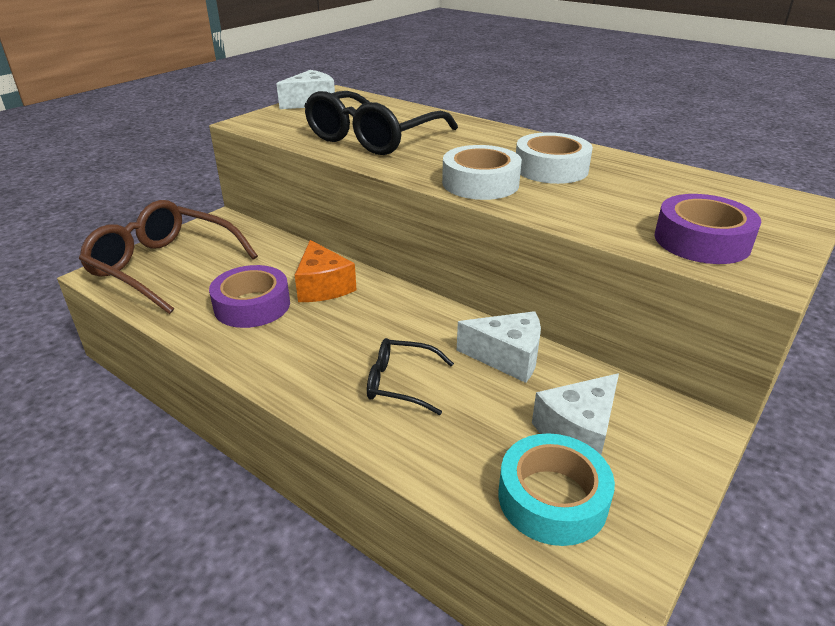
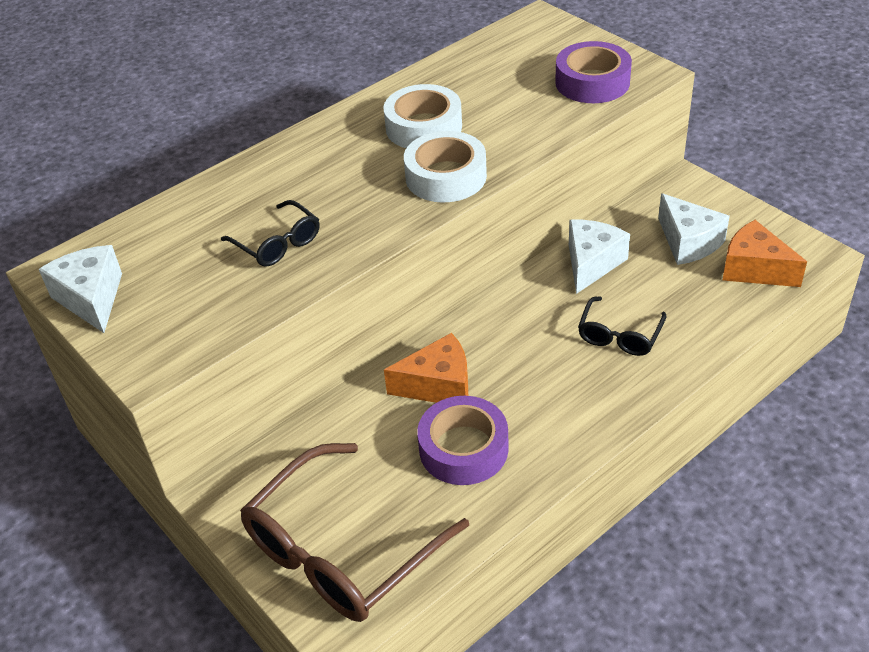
camera: 75 degrees left, 10 degrees up
black glasses [304,91,458,155] -> black glasses [221,200,320,267], size x0.51
turquoise tape [499,433,615,546] -> orange cheese [723,220,807,287]

